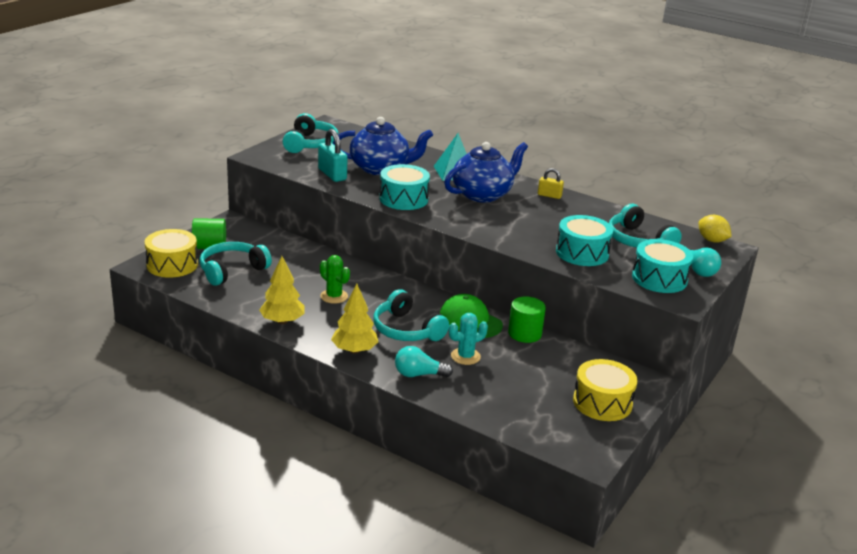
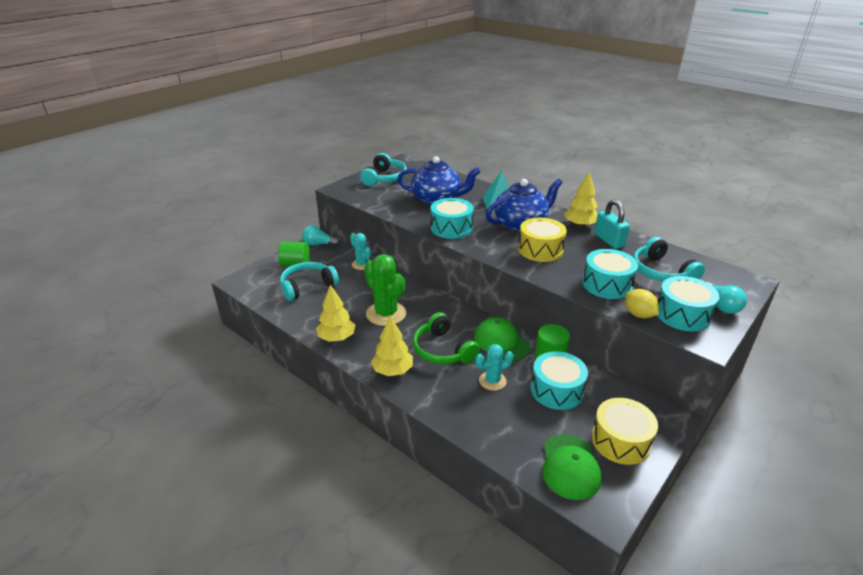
camera: 10 degrees right, 5 degrees up
yellow drum [144,229,198,278] -> yellow drum moved to [518,218,567,262]
turquoise padlock [318,129,348,182] -> turquoise padlock moved to [594,199,630,249]
green cactus [320,255,350,304] -> green cactus [364,254,406,326], size x1.71
turquoise headphones [373,289,449,341] -> green headphones [413,312,480,364]
turquoise light bulb [395,346,453,377] -> turquoise light bulb moved to [302,225,340,246]
yellow padlock [538,168,564,199] -> yellow tree [564,171,598,228]
yellow lemon [699,215,732,243] -> yellow lemon moved to [625,289,659,318]
none -> turquoise cactus [350,233,371,270]
none -> turquoise drum [531,351,588,410]
none -> green cap [542,434,602,500]

